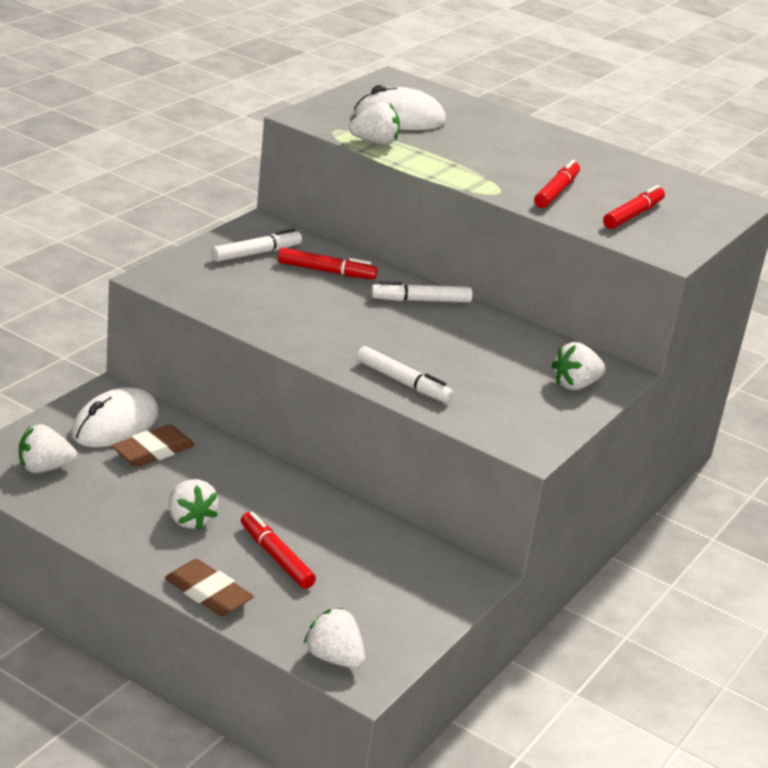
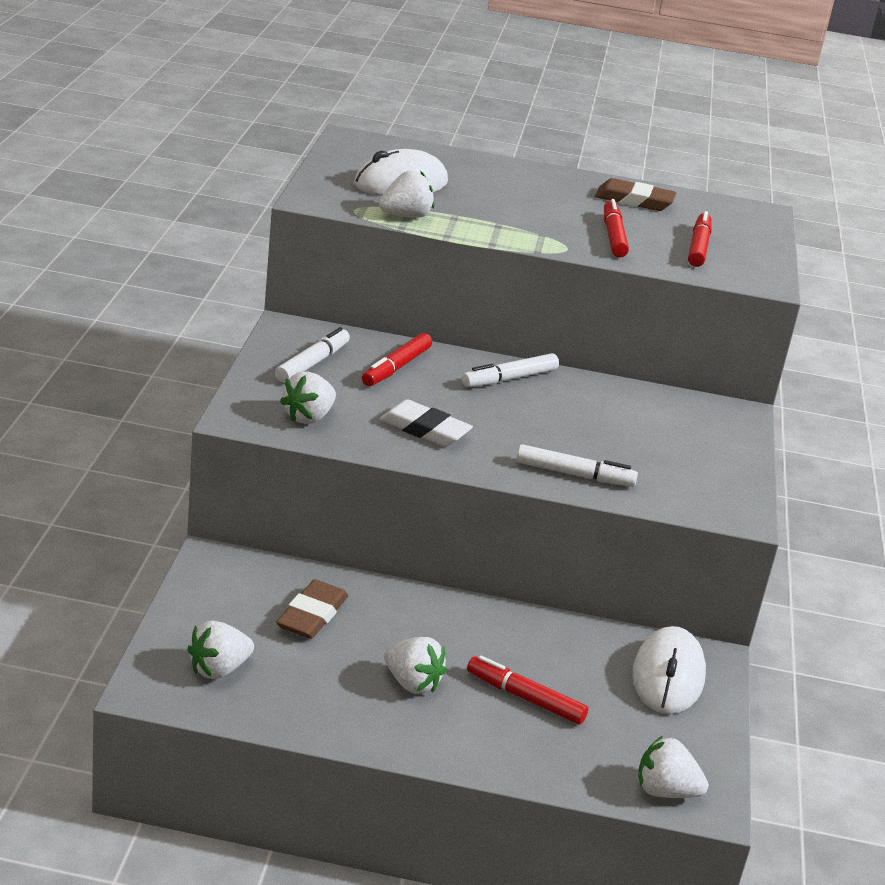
camera: 25 degrees left, 0 degrees up
white mouse [71,387,159,447] -> white mouse moved to [632,626,706,714]
brown eraser [165,559,254,616] -> brown eraser moved to [595,178,676,211]
red marker [278,248,378,279] -> red marker turned 135 degrees clockwise [362,333,432,386]
white strawberry [551,342,606,390] -> white strawberry moved to [280,371,336,424]
none -> white eraser [380,399,473,447]

